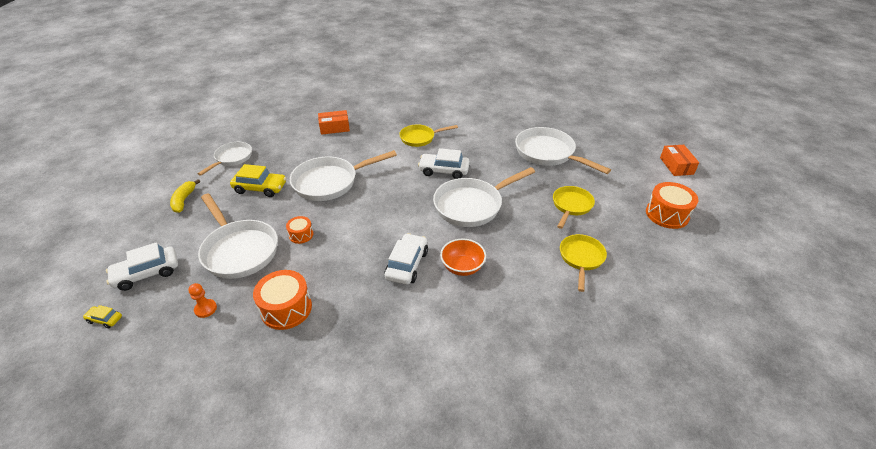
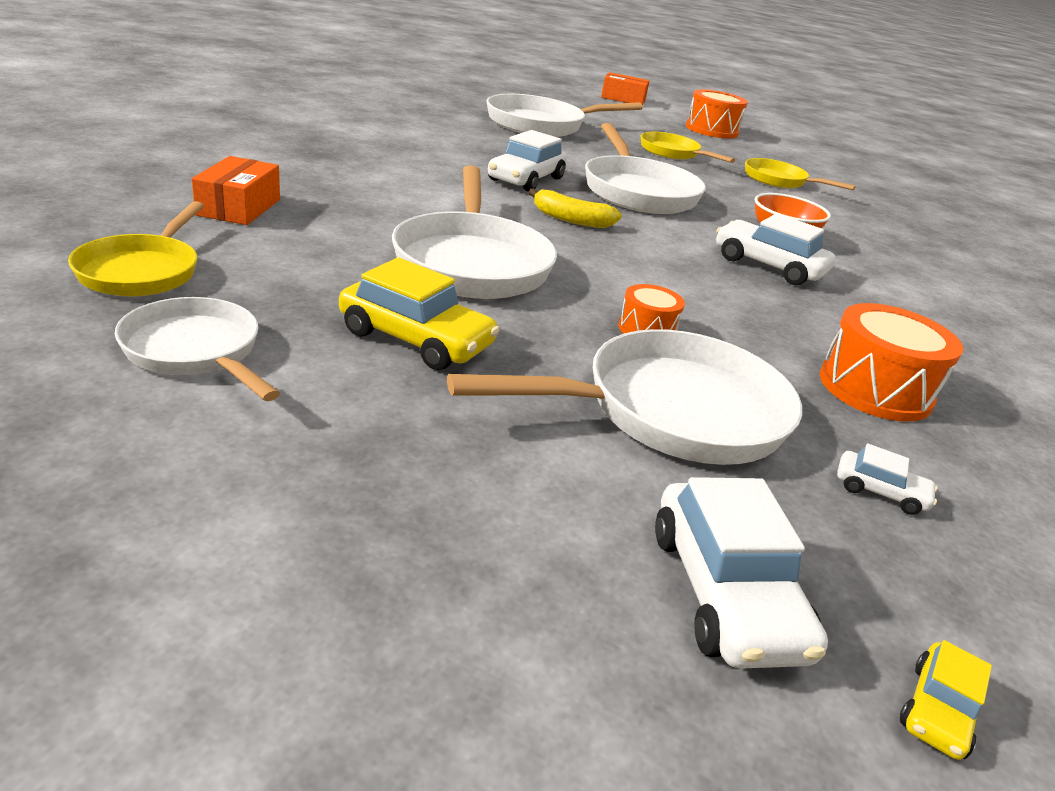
camera: 75 degrees left, 10 degrees down
yellow banana [170,179,200,213] -> yellow banana moved to [529,188,622,228]
orange pawn [188,283,217,318] -> white car [837,443,938,515]
yellow car [230,164,286,197] -> yellow car turned 90 degrees clockwise [339,257,500,370]
yellow pan [399,124,458,147] -> yellow pan moved to [68,201,204,297]

